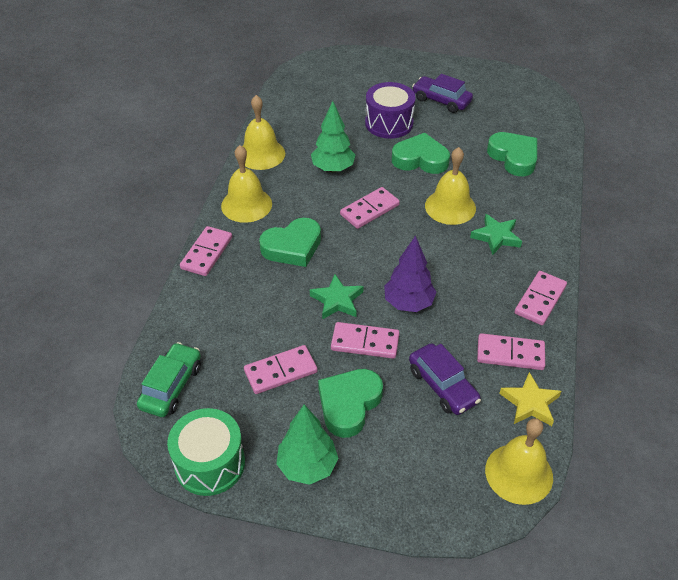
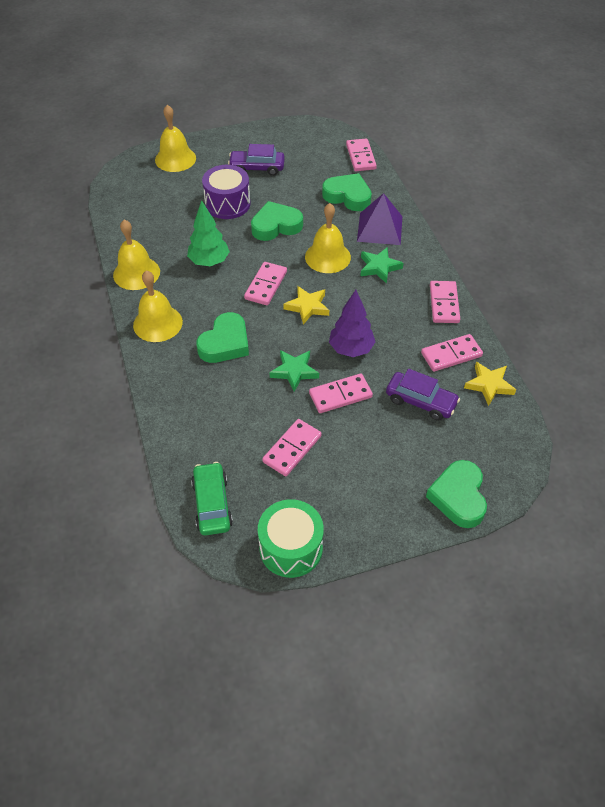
camera: 30 degrees left, 5 degrees up
pink domino [180,226,232,276] -> pink domino moved to [346,138,377,171]
green tree [276,405,338,485] -> none
green heart [318,369,383,438] -> green heart moved to [426,460,487,528]
yellow bell [485,418,553,505] -> yellow bell moved to [155,105,196,172]
none -> yellow star [283,286,329,325]
none -> purple pyramid [357,193,402,245]

